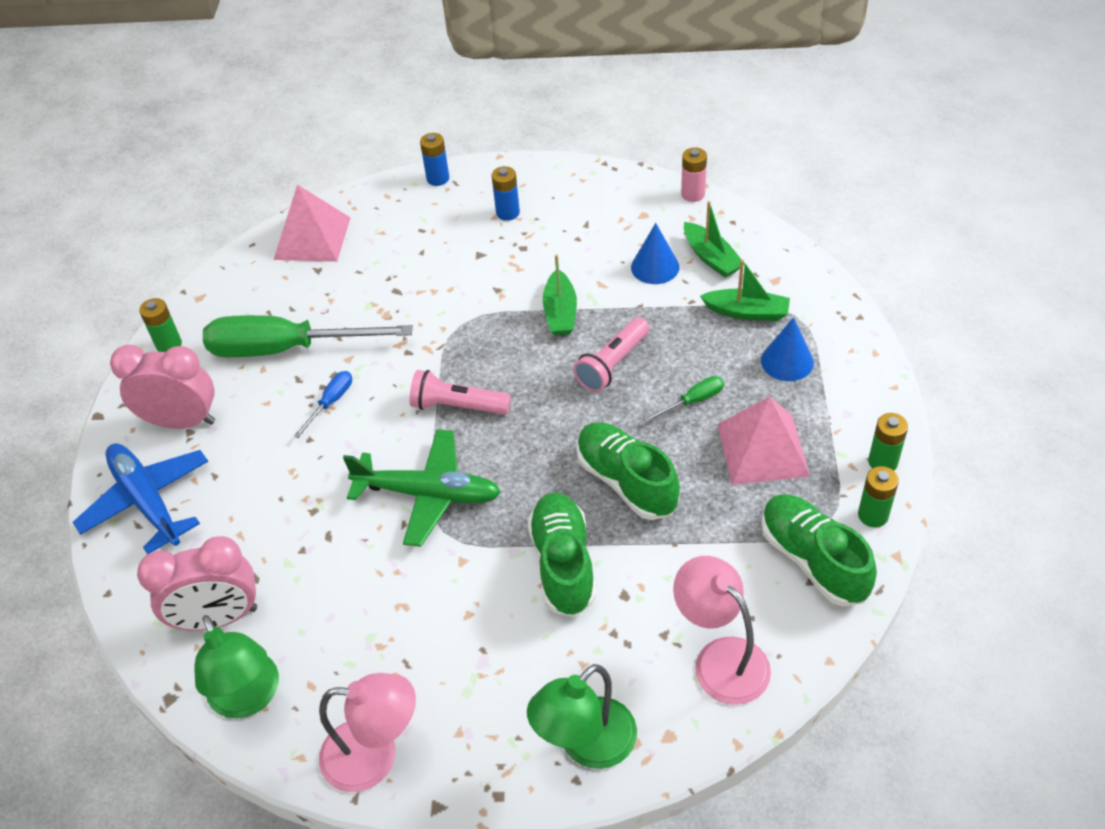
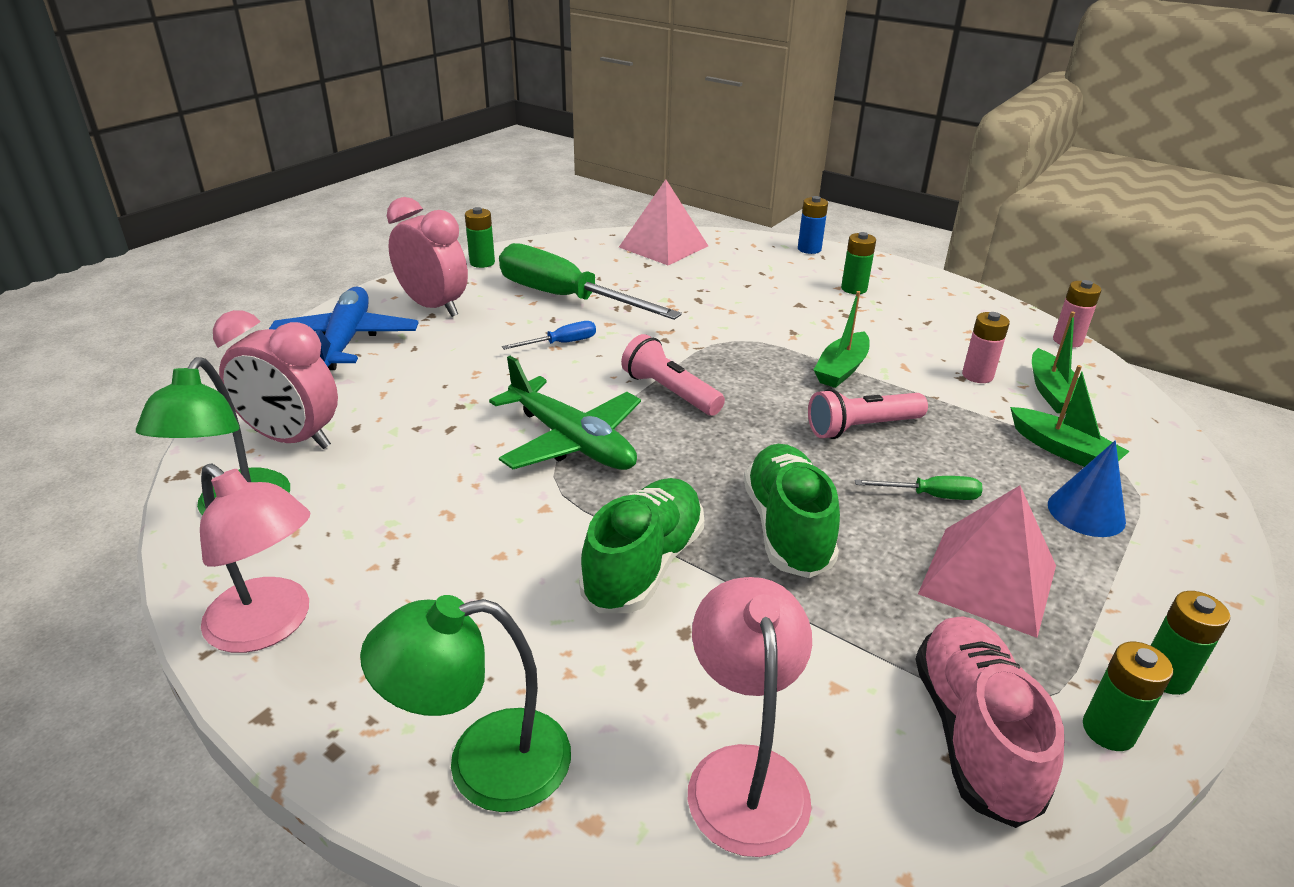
camera: 30 degrees right, 15 degrees down
blue battery [491,166,520,221] -> green battery [841,232,876,294]
blue cone [631,223,679,284] -> pink battery [962,312,1010,383]
green shoe [761,494,877,606] -> pink shoe [916,616,1064,828]

